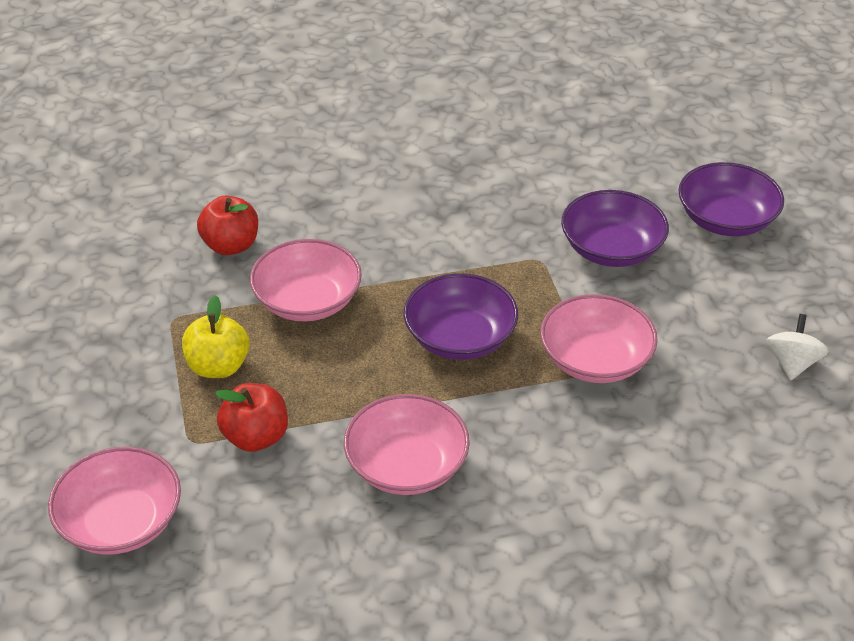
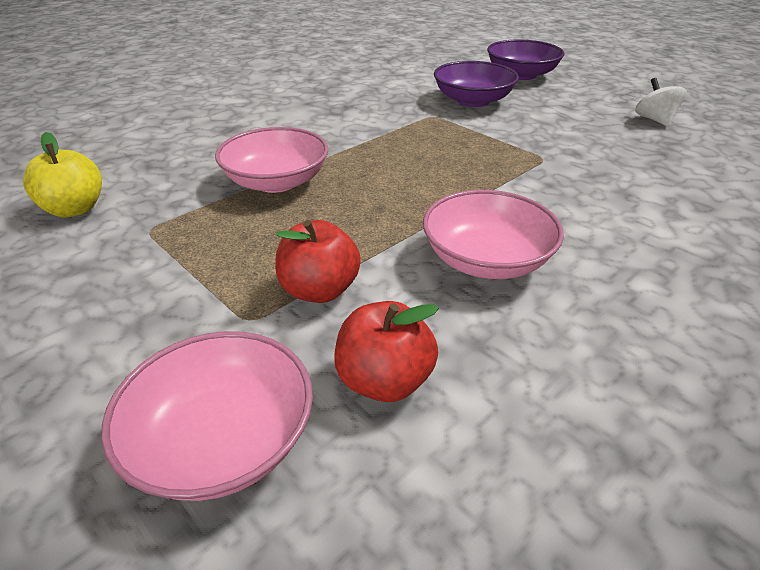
camera: 30 degrees left, 5 degrees down
yellow apple [182,295,250,378] -> yellow apple moved to [23,132,102,218]
red apple [197,196,258,255] -> red apple moved to [335,301,439,402]
purple bowl [404,273,518,360] -> none
pink bowl [540,294,658,383] -> none

